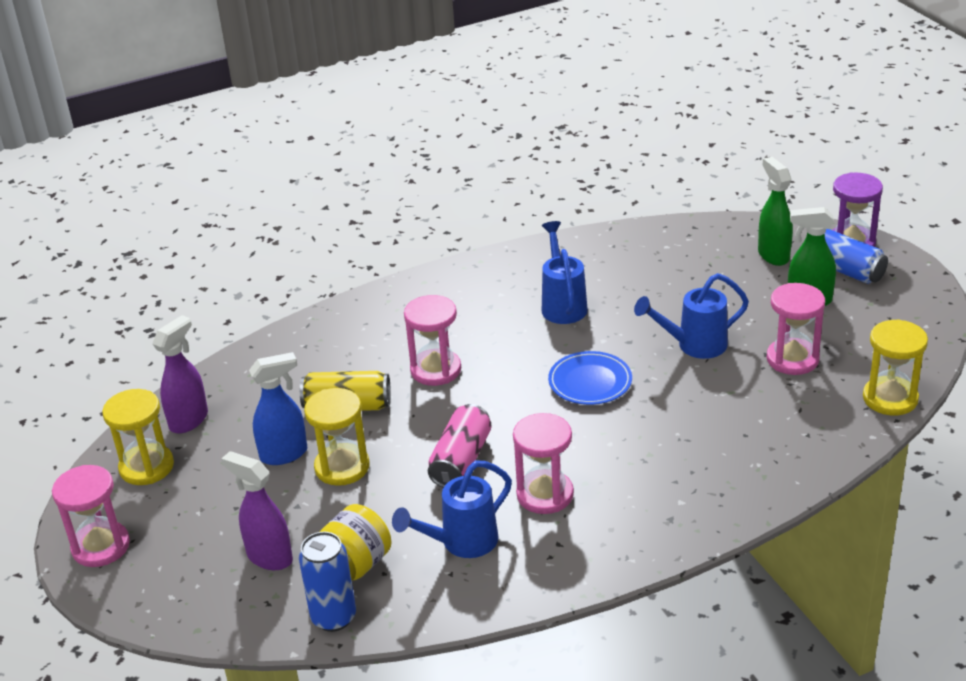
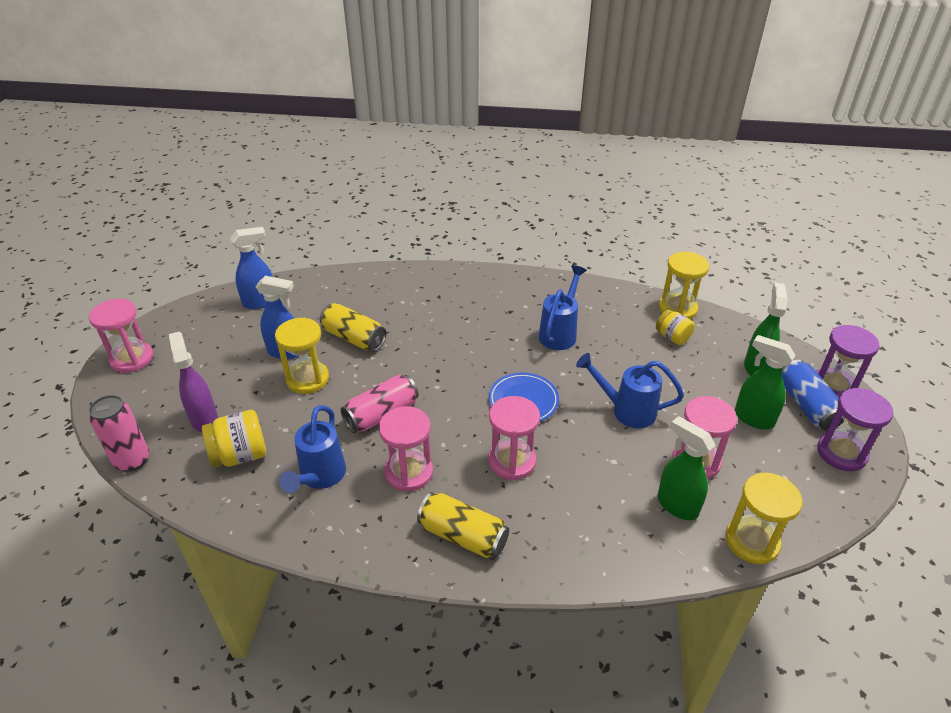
camera: 30 degrees right, 5 degrees up
yellow hourglass [102,389,174,485] -> yellow hourglass moved to [659,252,709,319]
purple spray bottle [152,315,208,433] -> blue spray bottle [230,227,273,309]
blue can [299,532,356,632] -> none
blue watering can [392,460,512,558] -> blue watering can turned 75 degrees counterclockwise [279,405,346,493]
pink hourglass [404,295,461,386] -> pink hourglass moved to [488,396,540,480]
none -> pink can [89,395,149,472]
none -> yellow can [417,492,509,559]
none -> yellow jar [656,309,695,345]
none -> green spray bottle [657,416,716,520]
none -> purple hourglass [817,388,893,471]

